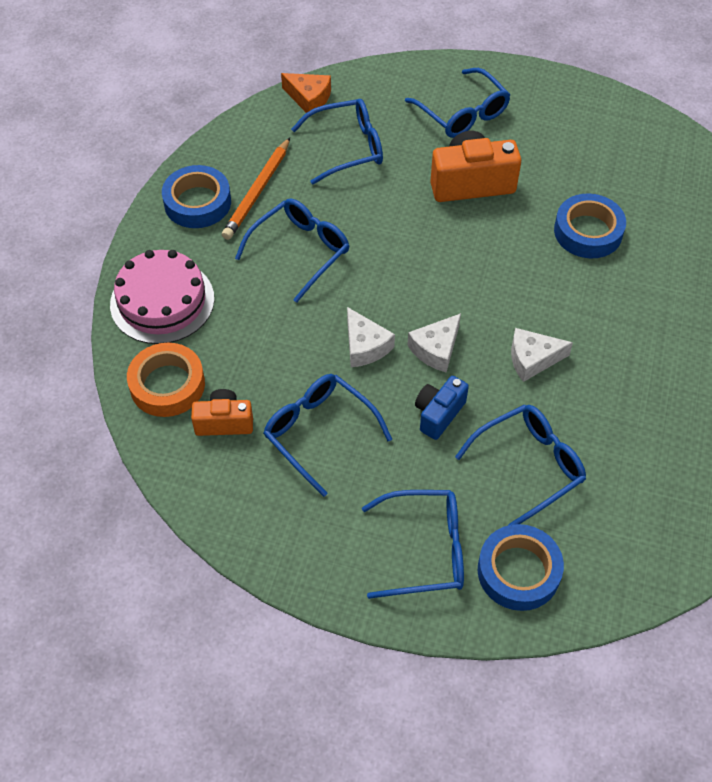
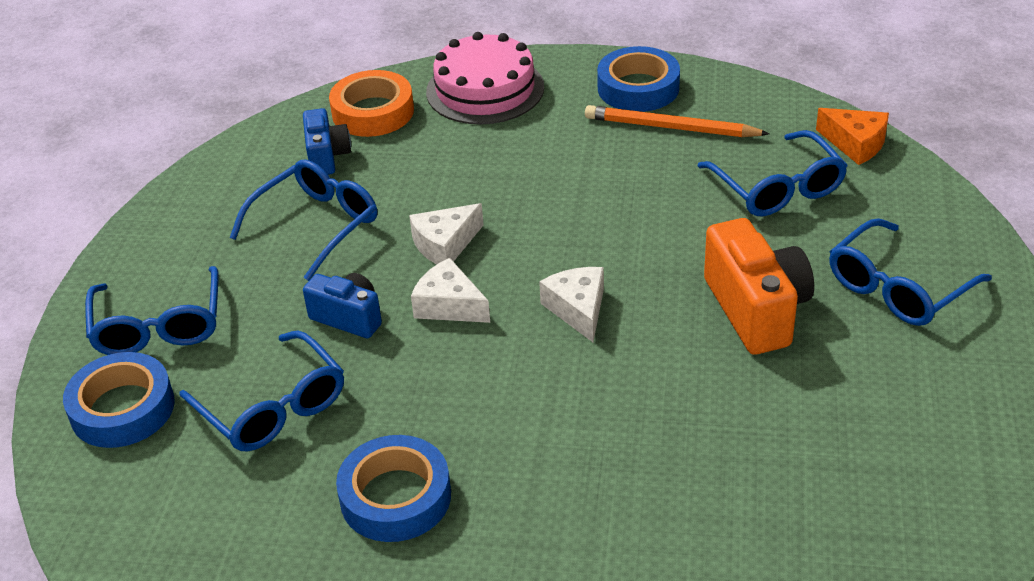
camera: 85 degrees right, 15 degrees down
orange camera [191,389,253,436] -> blue camera [303,108,351,175]
blue glasses [235,198,349,303] -> none
orange cheese [281,73,331,113] -> orange cheese turned 75 degrees counterclockwise [816,108,889,165]
white cheese [511,328,573,382] -> white cheese moved to [539,267,604,342]
blue tape [554,193,626,258] -> blue tape moved to [336,435,451,542]

